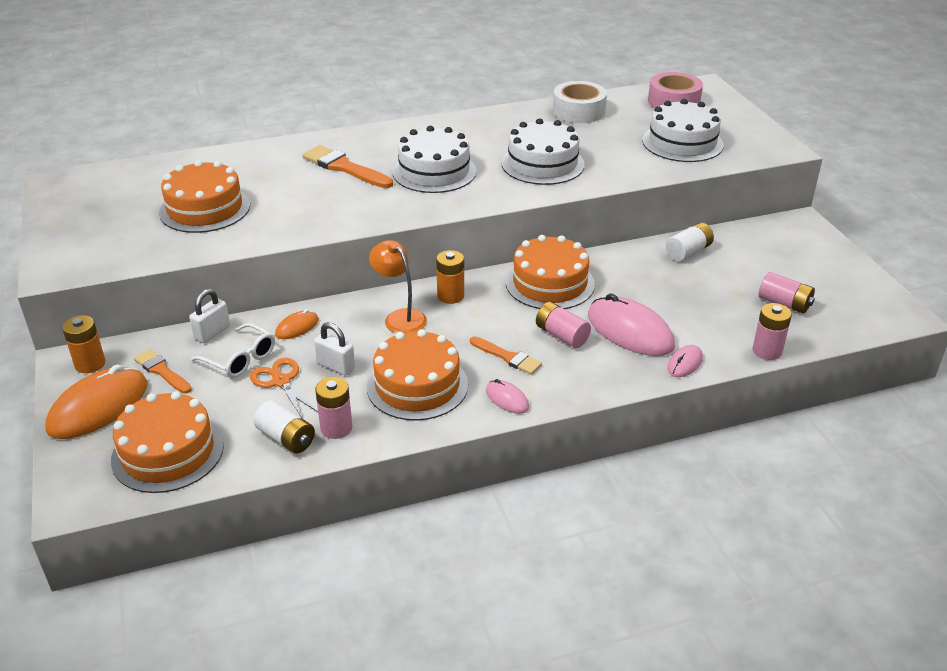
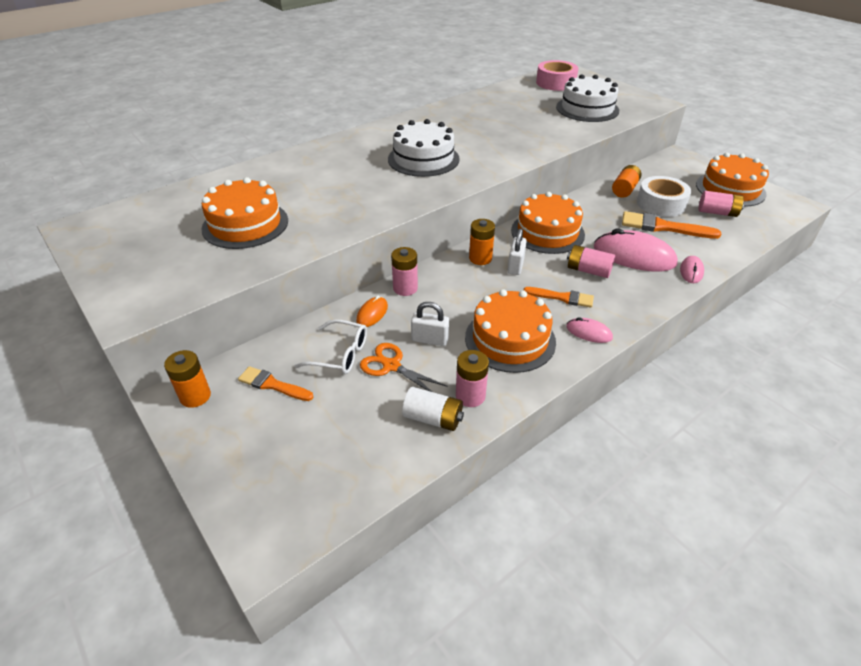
camera: 20 degrees left, 5 degrees up
orange mouse [45,364,147,439] -> none
orange cake [111,391,224,493] -> orange cake moved to [696,153,769,207]
white padlock [189,289,230,343] -> white padlock moved to [508,228,527,275]
orange brush [302,145,393,188] -> orange brush moved to [622,211,721,239]
orange lamp [369,240,427,333] -> none
white cake [501,118,585,185] -> none
white tape [553,81,607,123] -> white tape moved to [637,176,691,217]
white battery [666,222,714,261] -> orange battery [612,165,641,198]
pink battery [753,303,792,360] -> pink battery moved to [391,247,418,296]

